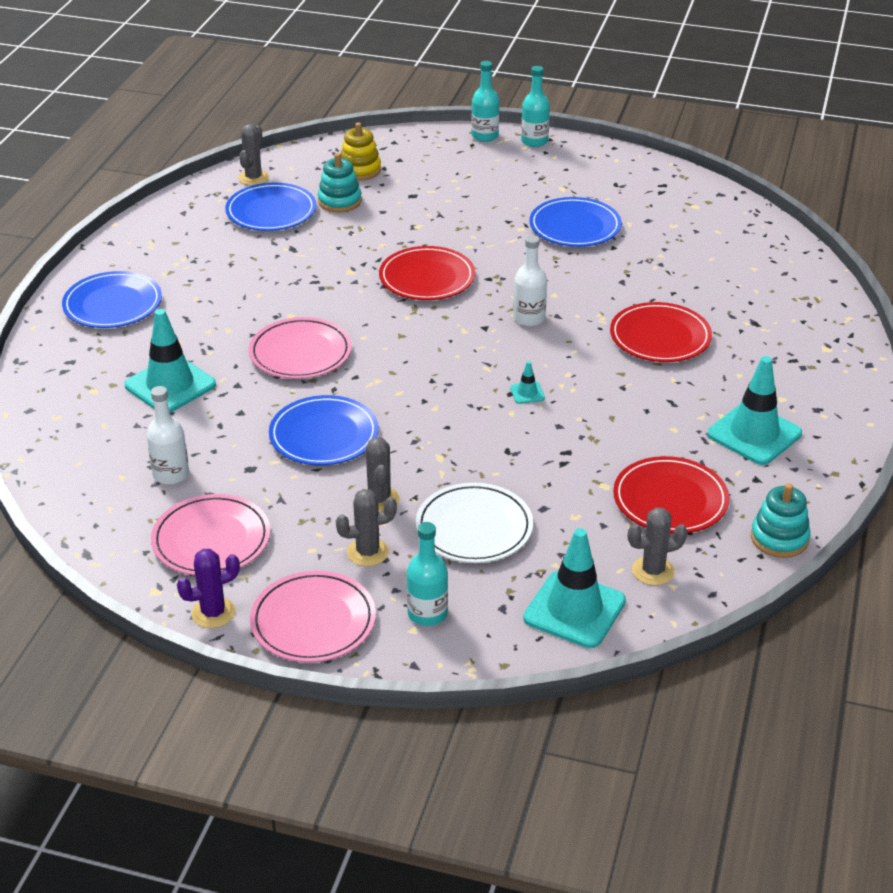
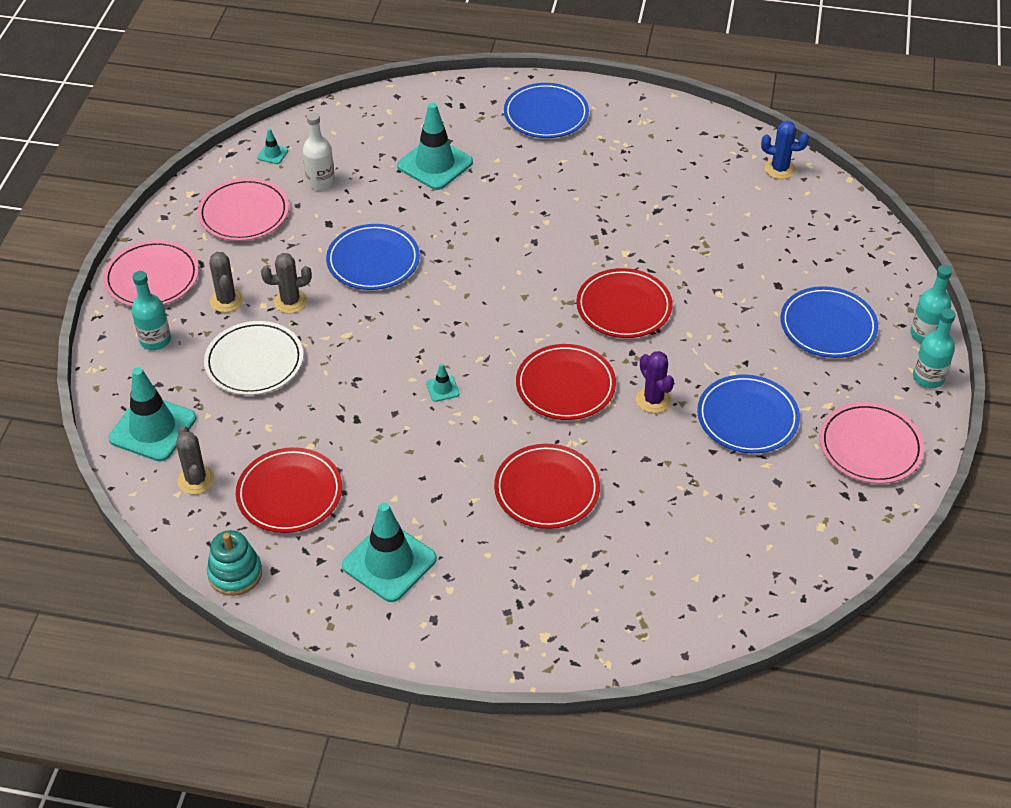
camera: 85 degrees right, 10 degrees up
purple cactus [177,549,240,628] -> purple cactus moved to [636,351,674,413]
blue plate [225,183,316,231] -> blue plate moved to [780,286,878,358]
grey cactus [238,124,269,186] -> blue cactus [761,121,809,179]
pink plate [249,317,352,379] -> pink plate moved to [819,402,924,484]
turquoise stacking toy [318,153,362,212] -> none
yellow stacking toy [341,123,381,181] -> none
white bottle [513,235,547,326] -> red plate [516,344,616,420]
none -> turquoise traffic cone [257,129,288,164]

